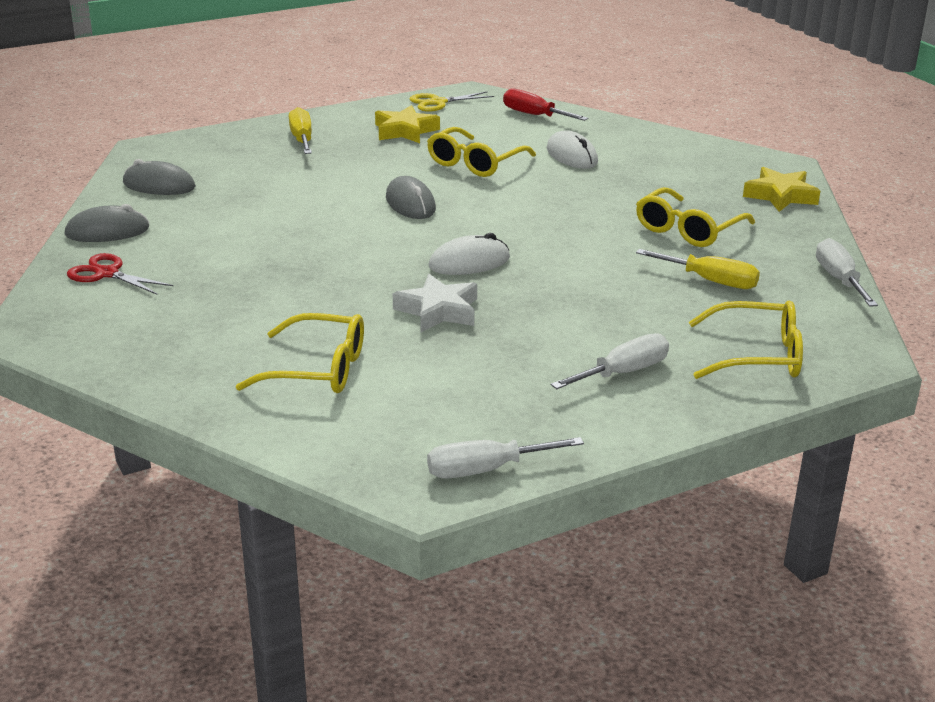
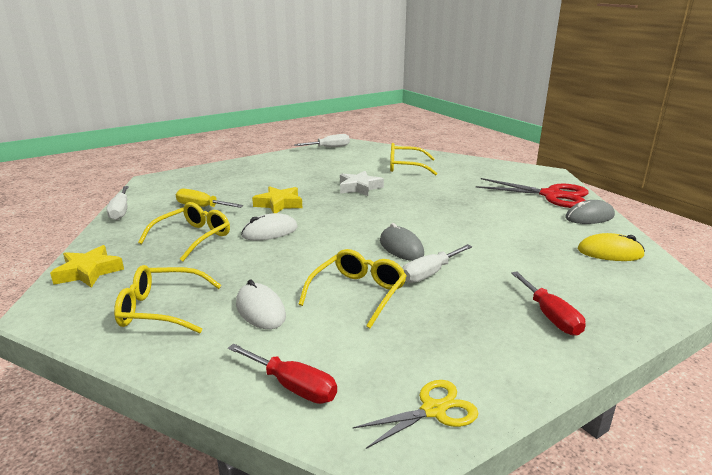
camera: 175 degrees right, 5 degrees down
red scissors [67,253,173,295] -> red scissors [476,178,588,208], size x1.72
grey mouse [123,159,196,195] -> yellow mouse [578,233,645,261]
yellow screwdriver [289,107,312,154] -> red screwdriver [511,272,586,336]
yellow star [375,105,440,143] -> yellow star moved to [252,186,302,213]
white mouse [428,233,510,275] -> white mouse moved to [241,213,298,240]
white screwdriver [551,333,669,389] -> white screwdriver moved to [402,244,472,283]
yellow glasses [689,301,803,379] -> yellow glasses moved to [114,265,222,333]

